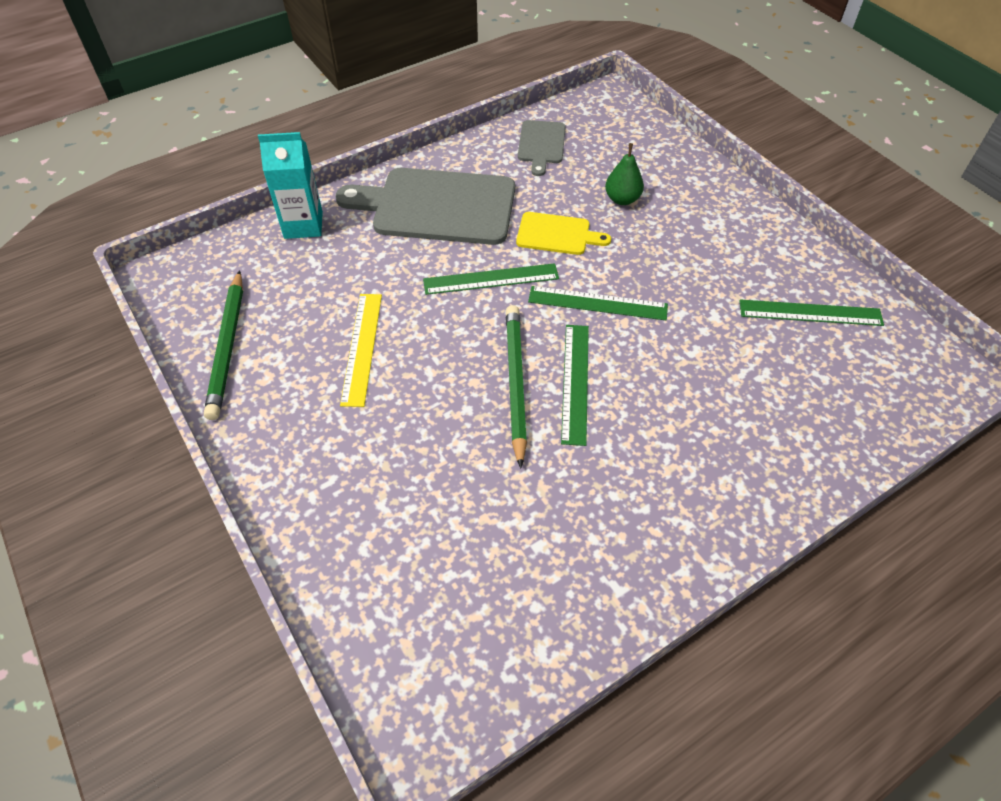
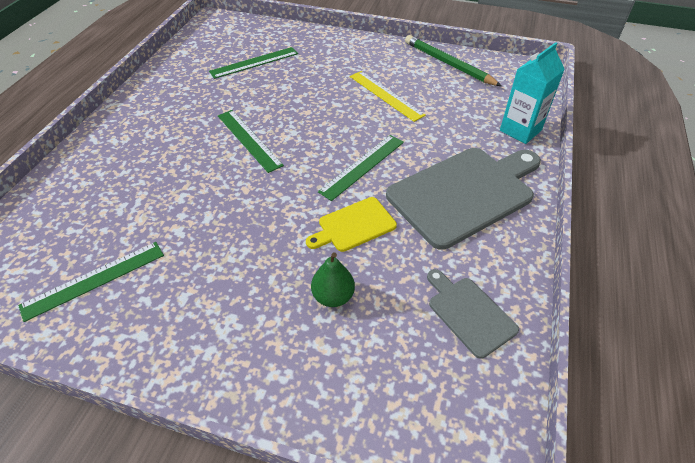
camera: 140 degrees right, 5 degrees down
green pencil [506,305,527,469] -> none
green ruler [528,286,668,320] -> green ruler moved to [209,47,298,79]

